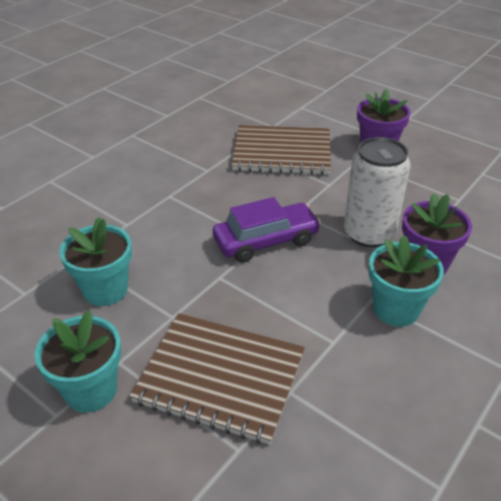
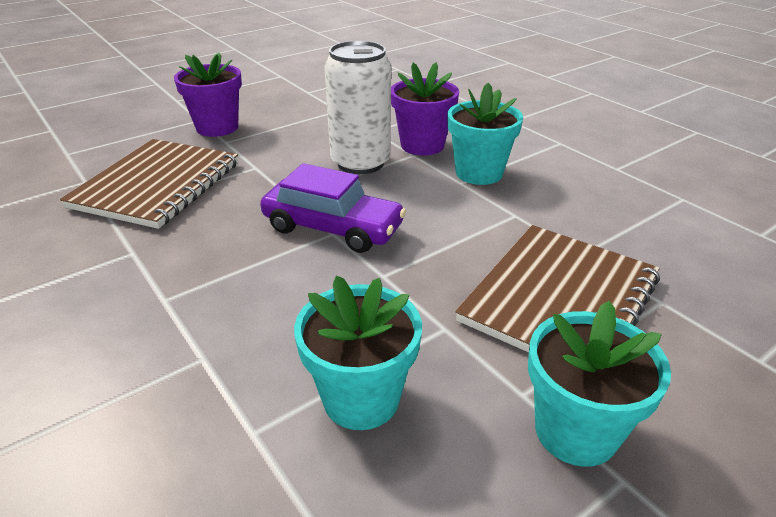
camera: 75 degrees left, 5 degrees down
purple car [213,197,321,263] -> purple car turned 120 degrees clockwise [260,163,406,253]

